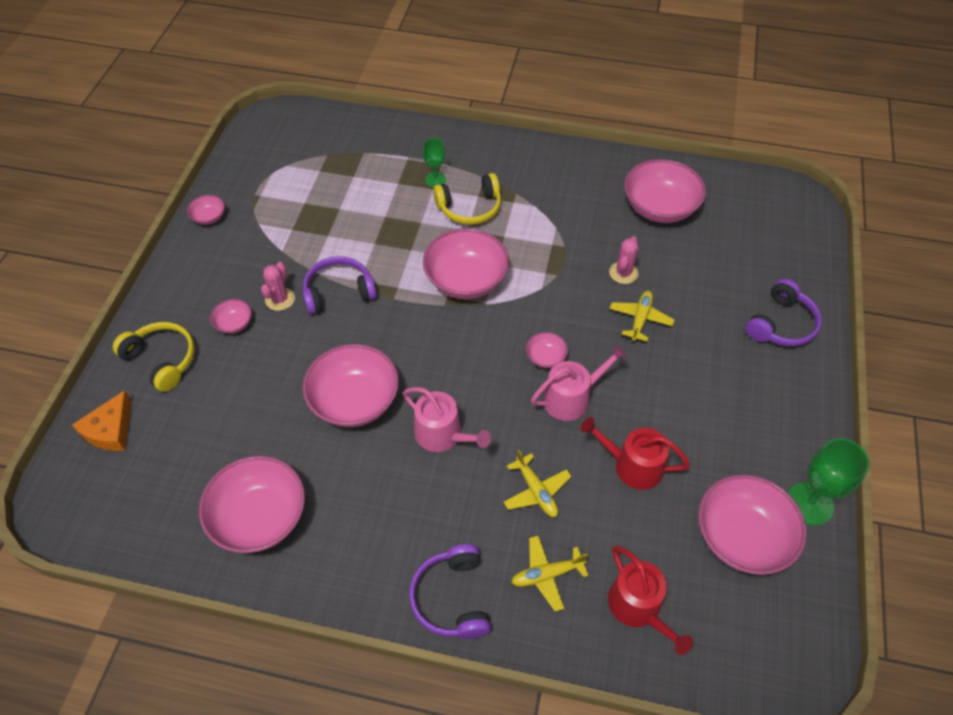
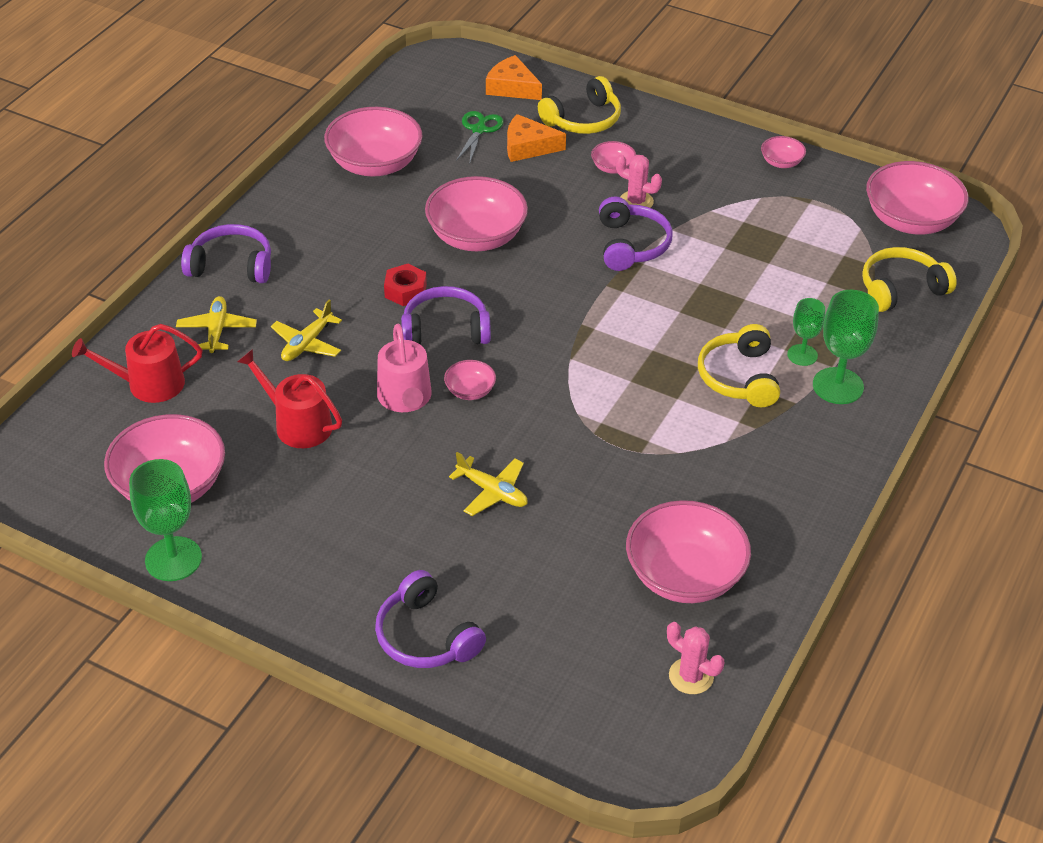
camera: 105 degrees right, 10 degrees down
pink watering can [403,387,491,452] -> red nut [384,264,427,306]
pink bowl [423,228,509,299] -> pink bowl moved to [866,161,968,234]
yellow plane [504,450,571,517] -> yellow plane turned 45 degrees counterclockwise [271,300,342,361]
red watering can [580,417,690,490] -> red watering can turned 90 degrees counterclockwise [237,349,342,448]
pink cactus [609,236,638,284] -> pink cactus moved to [667,622,724,694]
none -> purple headphones [401,286,491,344]
none -> green scissors [456,111,503,165]
none -> orange cheese [507,114,566,162]
none -> green goblet [813,290,879,404]
none -> yellow headphones [862,247,957,312]

